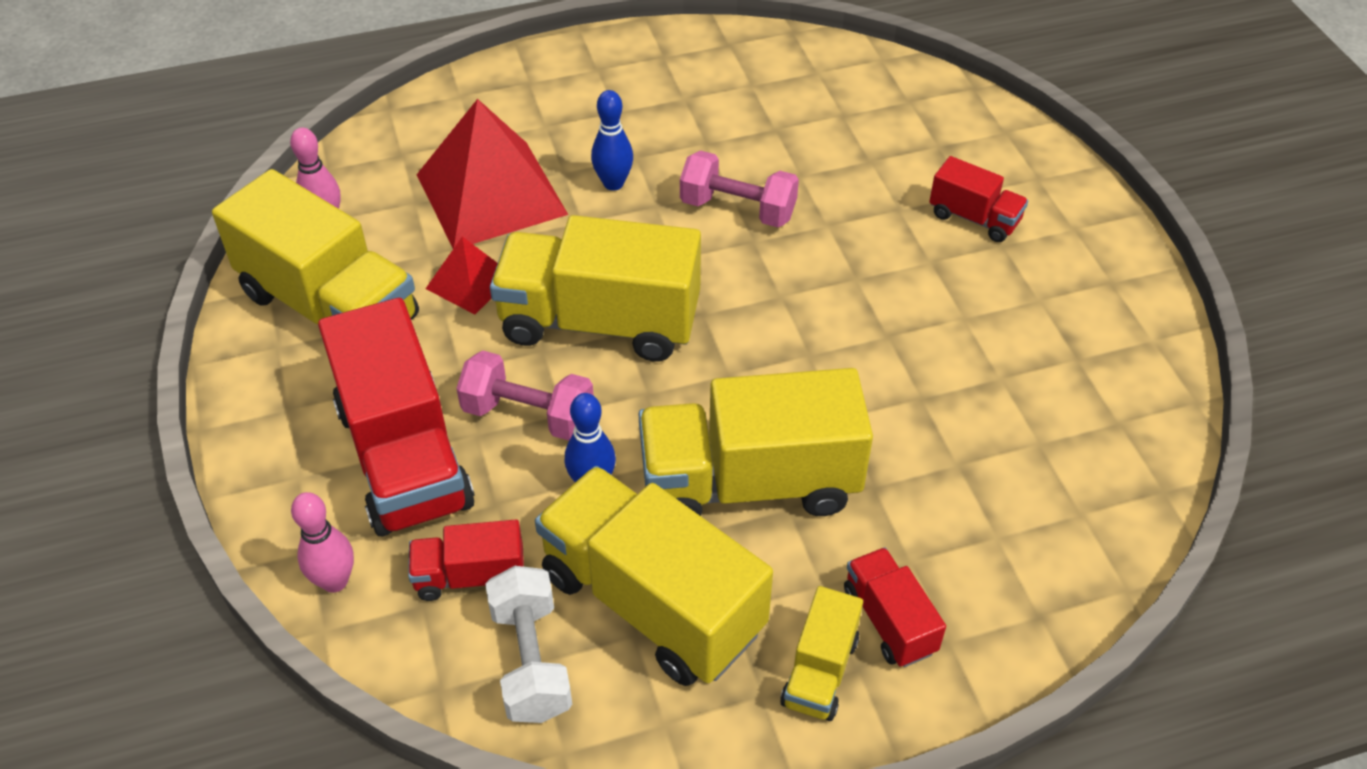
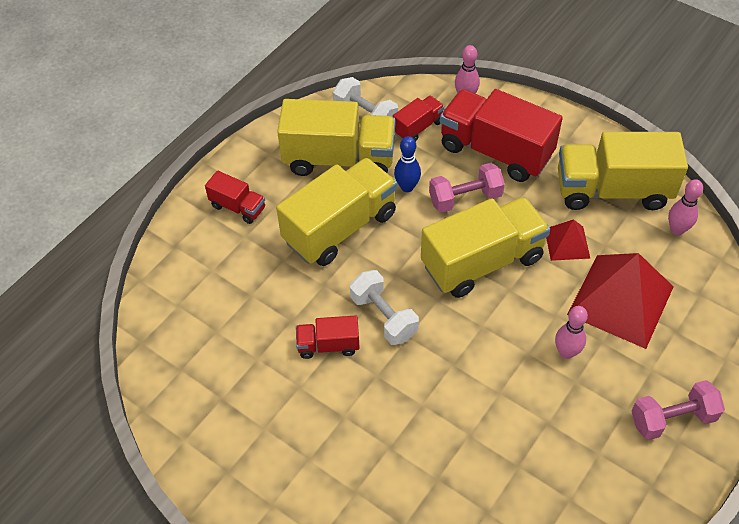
camera: 145 degrees right, 5 degrees up
blue bowling pin [591,90,633,191] -> pink bowling pin [555,306,588,359]
pink dumbbell [680,150,799,227] -> pink dumbbell moved to [631,380,725,440]
yellow truck [780,586,863,721] -> none
red truck [929,156,1028,242] -> red truck moved to [296,316,360,359]
none -> white dumbbell [350,270,419,345]

